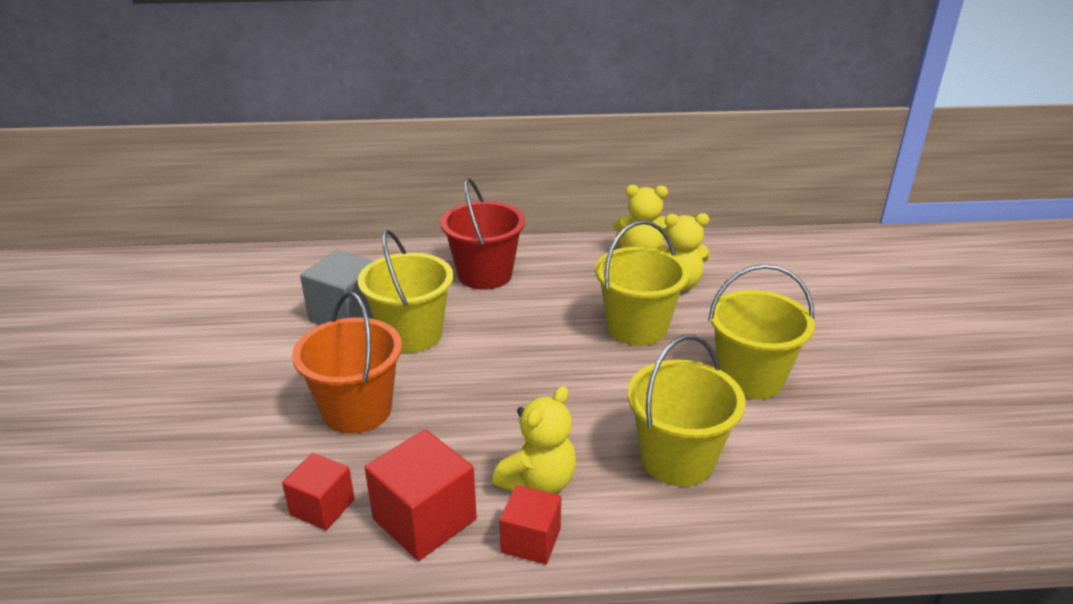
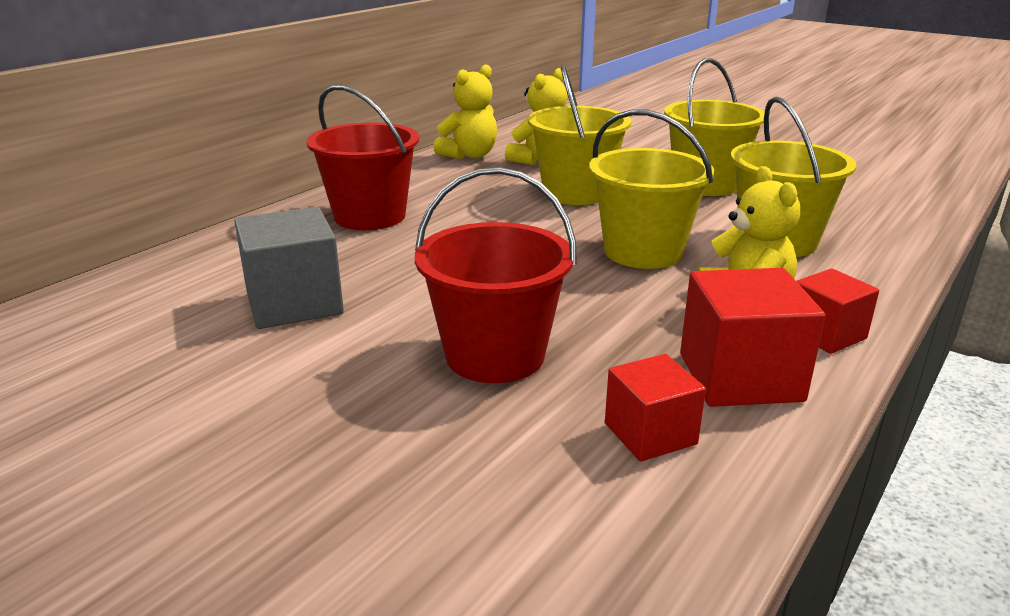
camera: 50 degrees left, 5 degrees down
orange bucket [292,292,402,434] -> red bucket [415,167,577,383]
yellow bucket [358,230,453,353] -> yellow bucket moved to [589,109,714,269]

